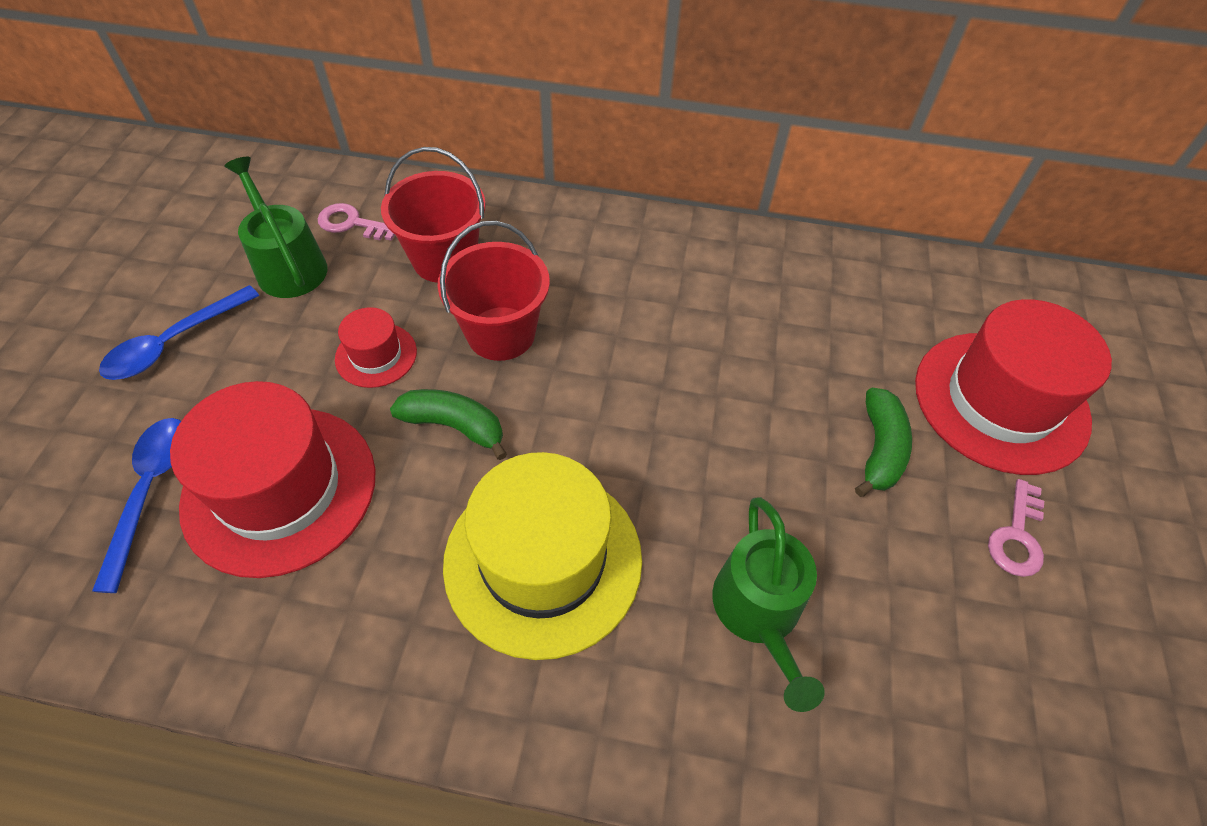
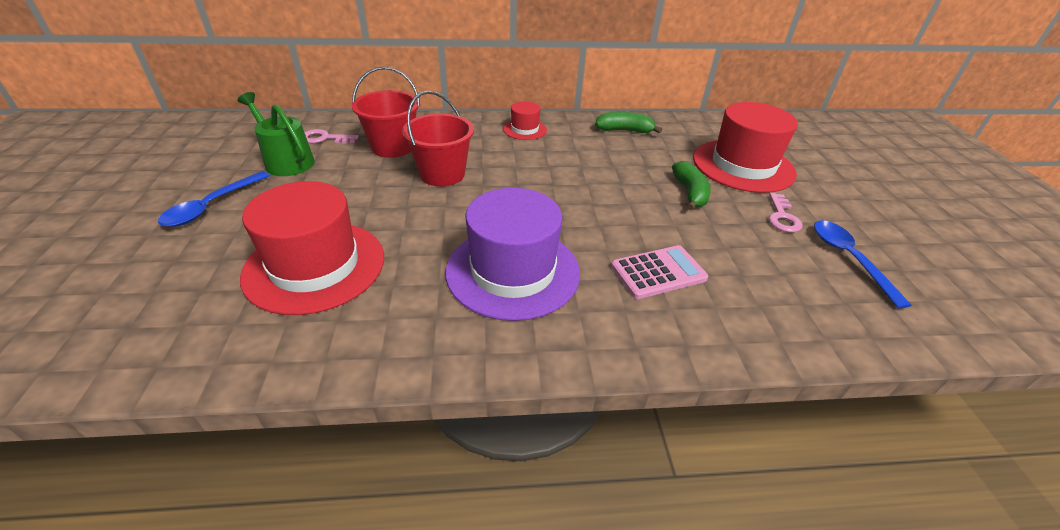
camera: 15 degrees left, 15 degrees down
blue spoon [92,418,181,593] -> blue spoon moved to [814,220,912,309]
red hat [335,307,417,388] -> red hat moved to [503,101,547,140]
green banana [390,389,507,460] -> green banana moved to [595,112,662,133]
yellow hat [443,452,642,660] -> purple hat [445,188,580,321]
green watering can [712,497,825,712] -> pink calculator [611,245,708,299]

